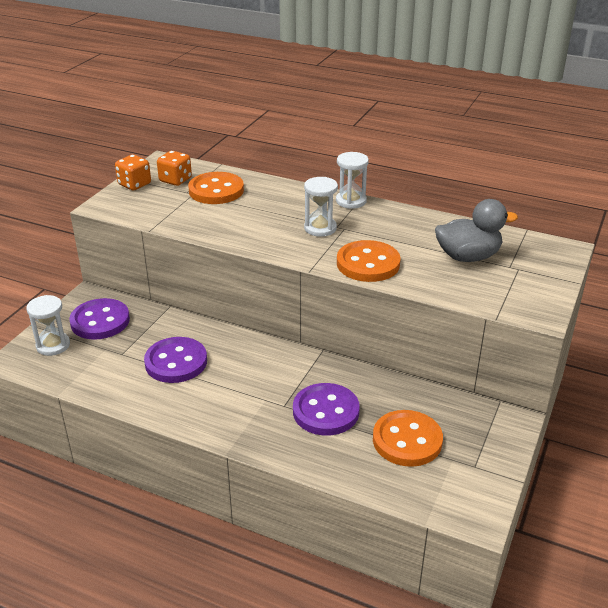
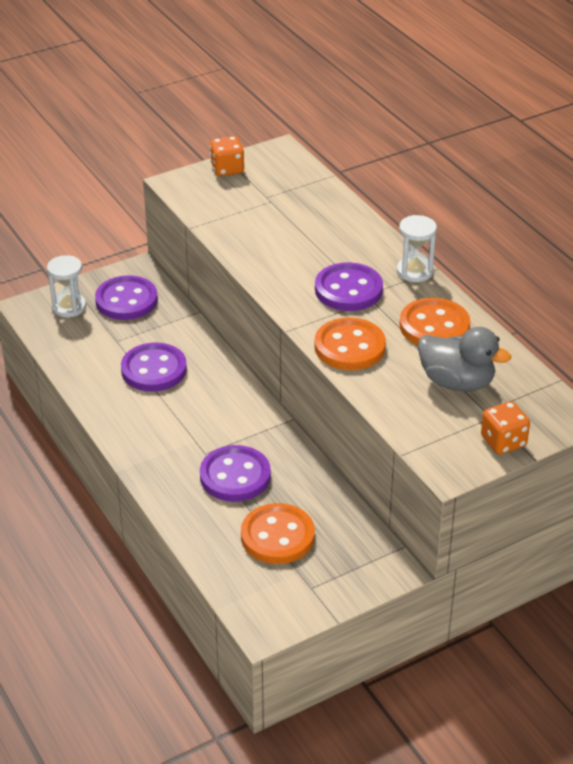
camera: 35 degrees right, 5 degrees up
orange dice [157,151,192,186] -> orange dice moved to [481,401,530,454]
orange button [188,172,244,204] -> orange button moved to [400,298,470,345]
white hourglass [304,177,338,237] -> purple button [315,262,383,311]

